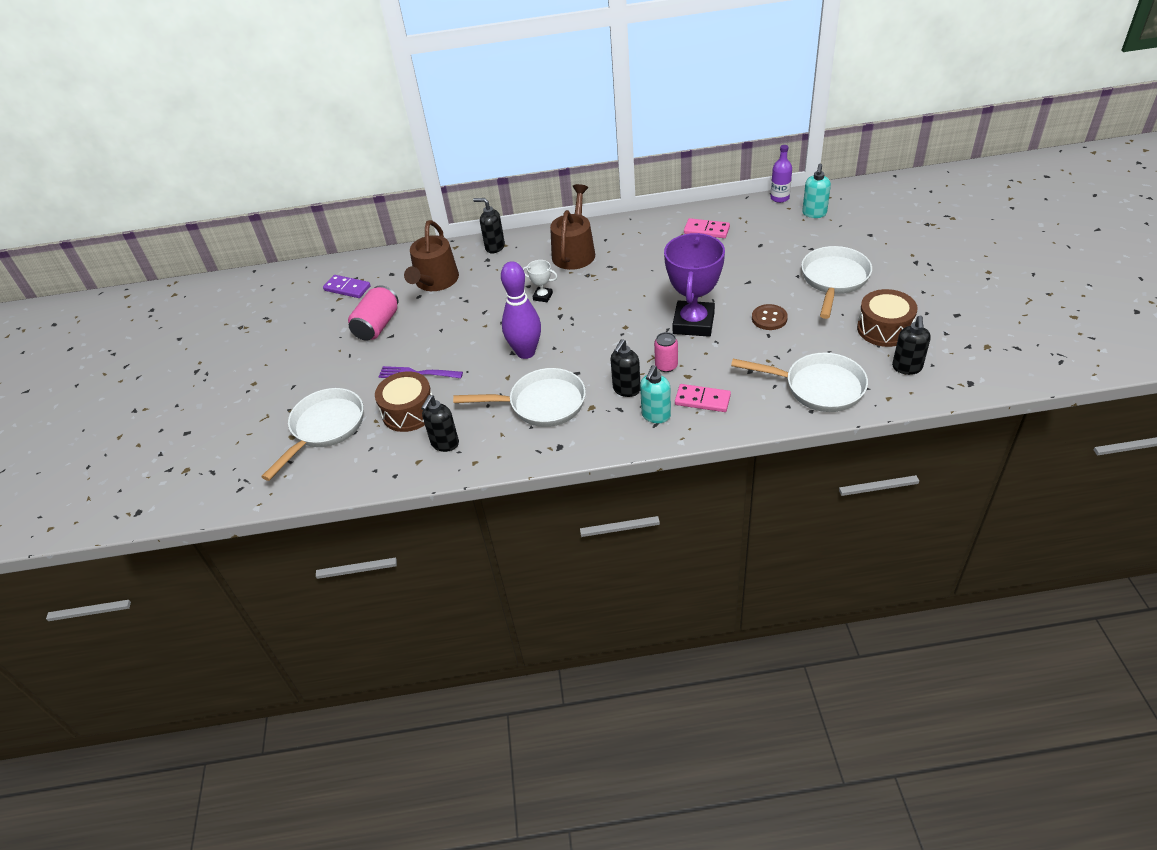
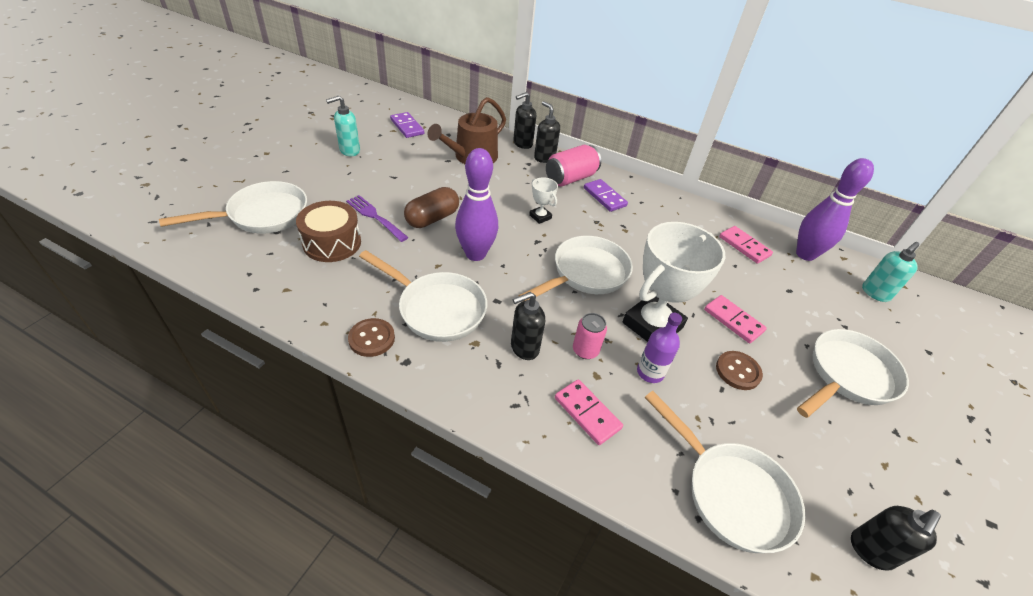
camera: 25 degrees right, 0 degrees up
pink can [348,285,398,341] -> pink can moved to [546,145,601,186]
black soap dispenser [421,395,459,452] -> black soap dispenser moved to [513,92,536,149]
brown watering can [550,184,595,270] -> purple domino [584,179,628,212]
turquoise soap dispenser [640,365,671,423] -> turquoise soap dispenser moved to [326,96,360,156]
purple trophy [664,233,725,337] -> white trophy [623,222,725,342]
purple bottle [770,145,792,203] -> purple bottle moved to [637,313,682,383]
brown drum [857,289,918,347] -> none
none -> brown button [348,318,395,357]
none -> brown capsule [404,187,459,228]
none -> white pan [519,236,633,302]
none -> pink domino [704,295,767,343]
none -> purple bowling pin [796,158,874,261]

